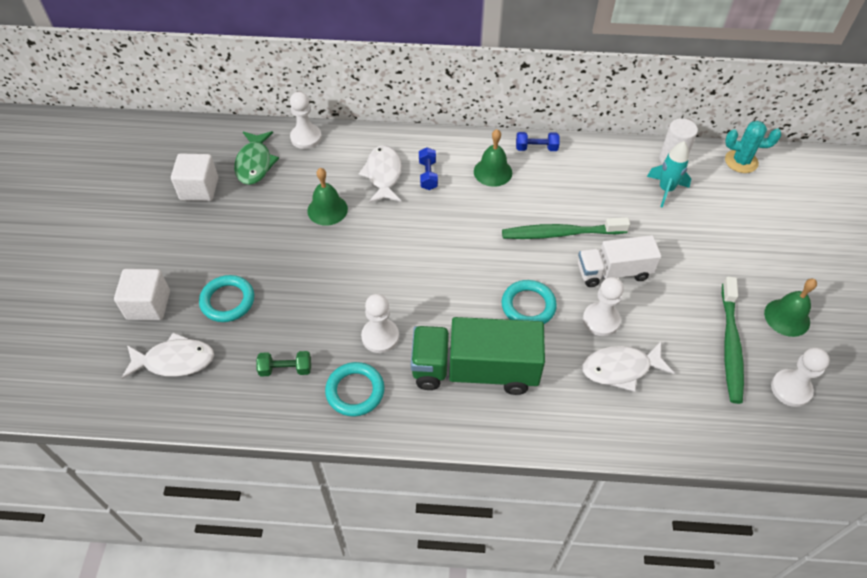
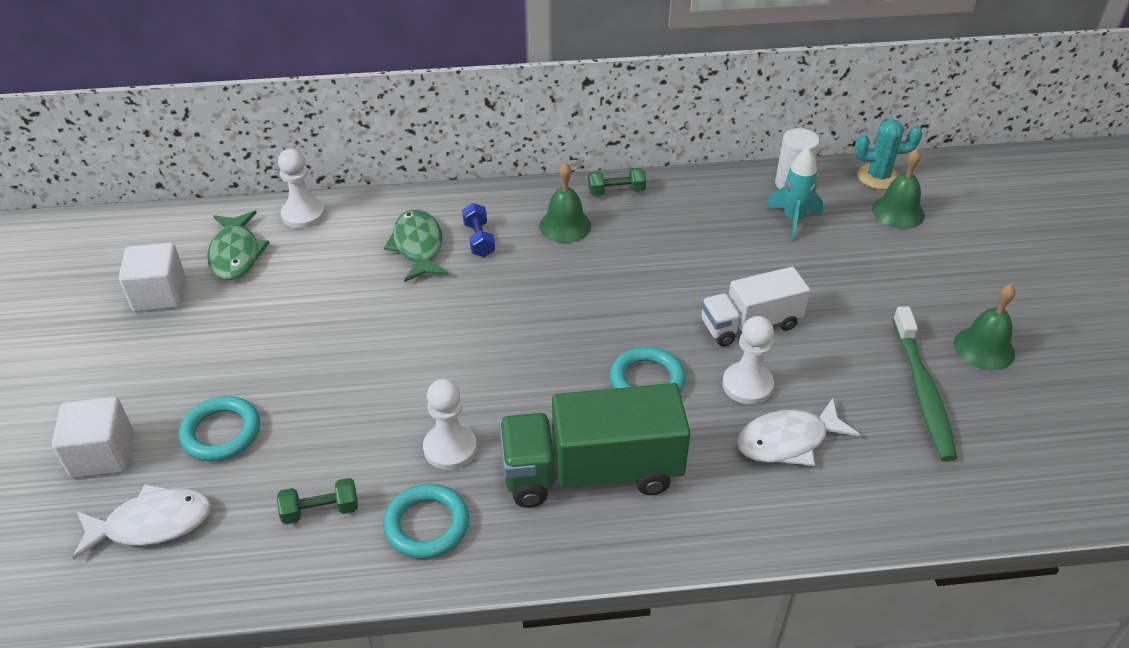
camera: 10 degrees left, 10 degrees down
green bell [307,168,348,226] -> green bell moved to [872,149,925,229]
white fish [358,145,402,203] -> green fish [384,209,449,282]
green toothbrush [502,217,630,239] -> none
blue dumbbell [516,132,560,151] -> green dumbbell [588,168,646,196]
white pawn [771,348,830,407] -> none

